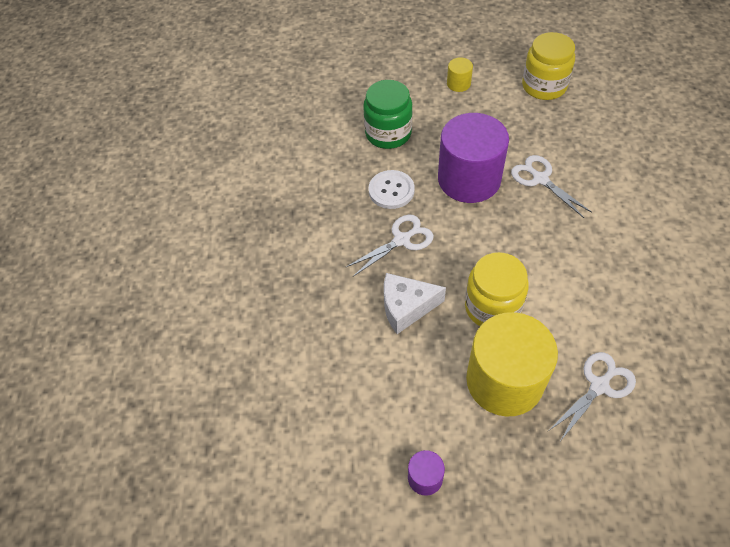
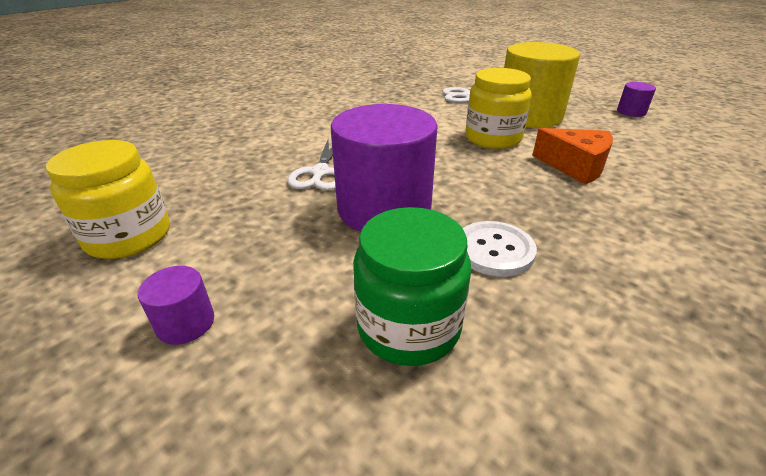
camera: 140 degrees left, 20 degrees down
white scissors [346,215,434,276] -> none
white cheese [384,273,446,334] -> orange cheese [532,128,613,185]
yellow cylinder [447,57,473,92] -> purple cylinder [138,266,214,345]

